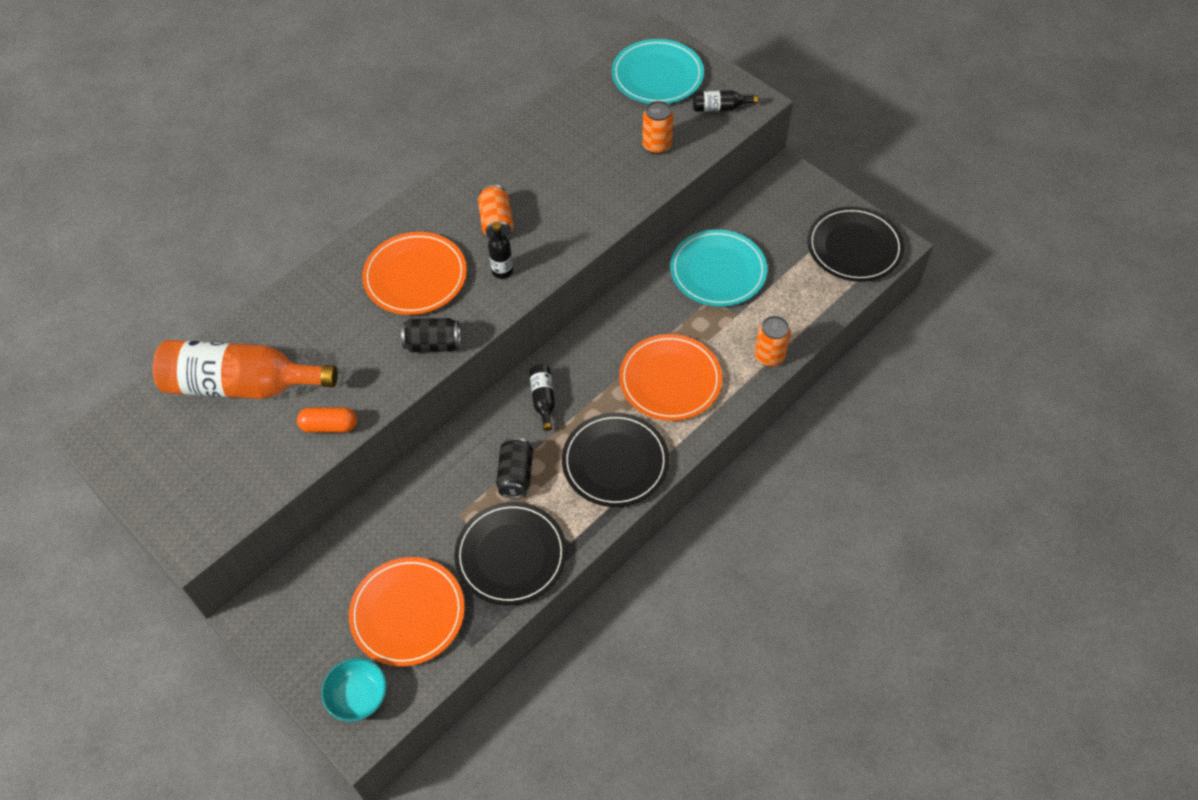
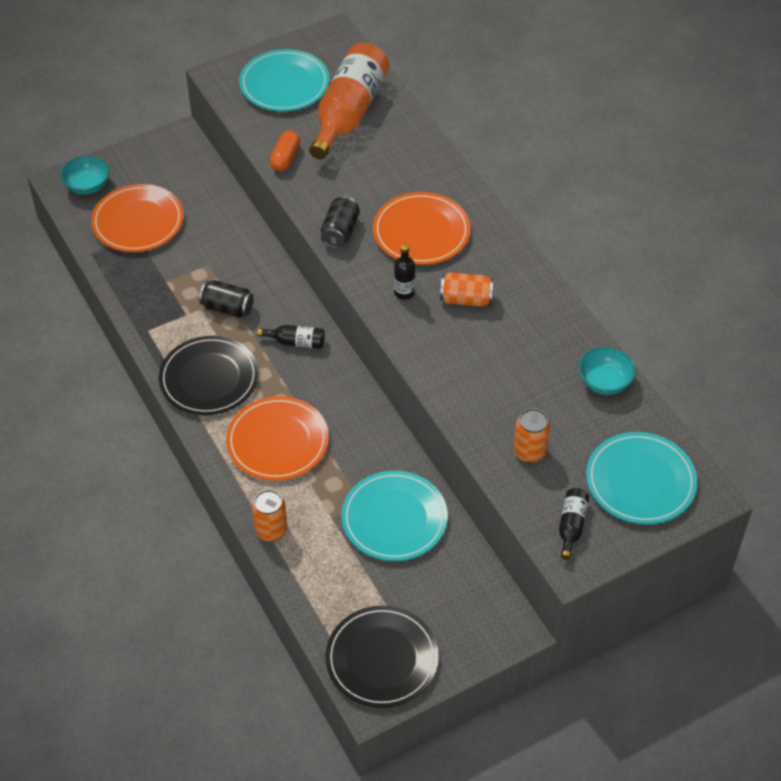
camera: 105 degrees right, 5 degrees down
black plate [454,502,567,605] -> none
none -> turquoise plate [239,49,330,111]
none -> turquoise bowl [578,347,636,395]

